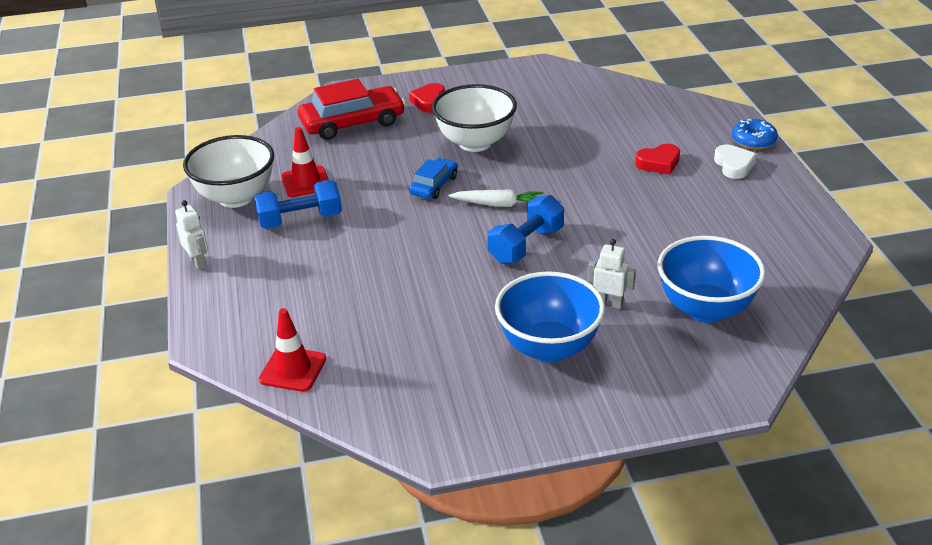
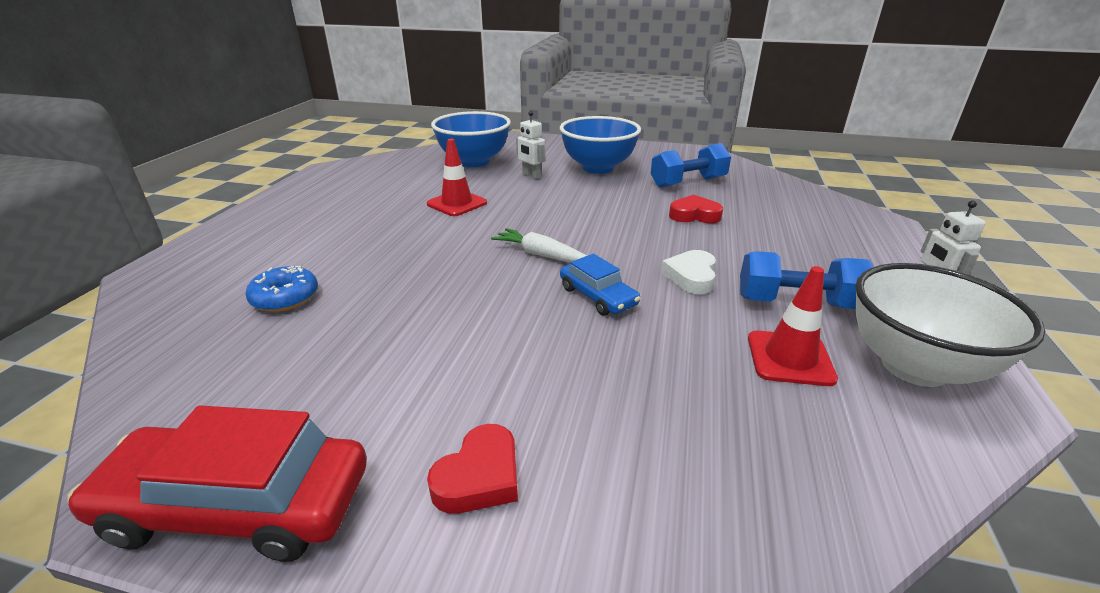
camera: 155 degrees left, 5 degrees down
red traffic cone [259,308,326,392] -> red traffic cone moved to [427,139,487,216]
red car [298,79,405,140] -> red car moved to [68,406,367,562]
blue car [409,158,458,199] -> blue car turned 90 degrees counterclockwise [560,254,640,315]
white bowl [432,84,517,152] -> none
blue dumbbell [487,195,564,264] -> blue dumbbell moved to [651,143,731,188]
red heart [635,144,680,175] -> red heart moved to [669,195,723,223]
white heart [714,144,757,179] -> white heart moved to [661,250,716,294]
blue donut [732,119,778,149] -> blue donut moved to [245,266,318,312]

